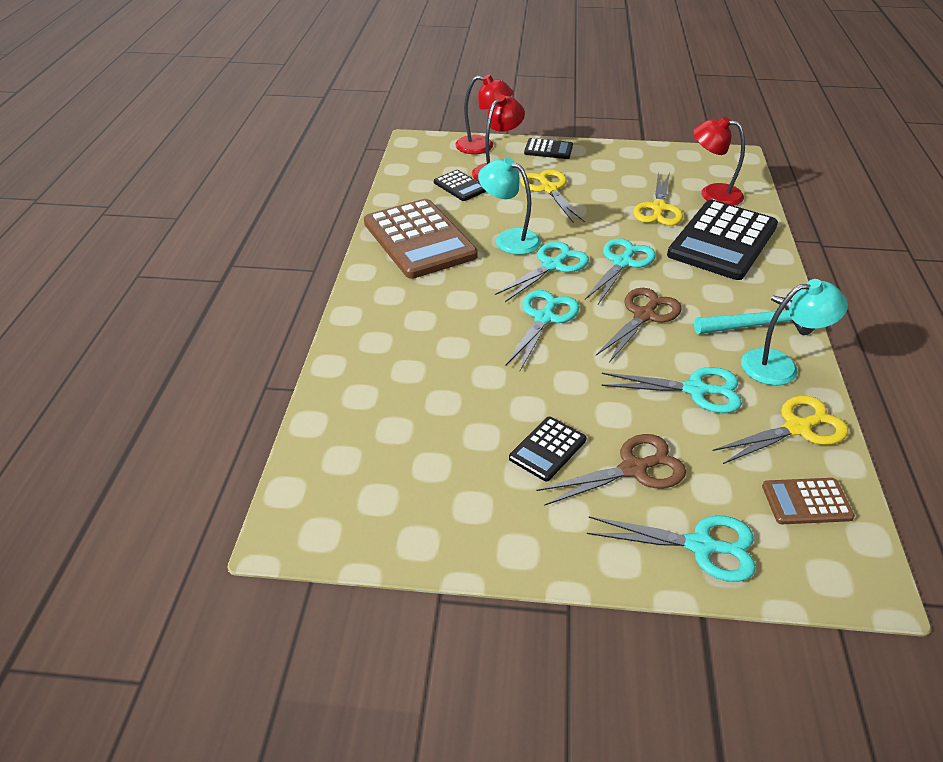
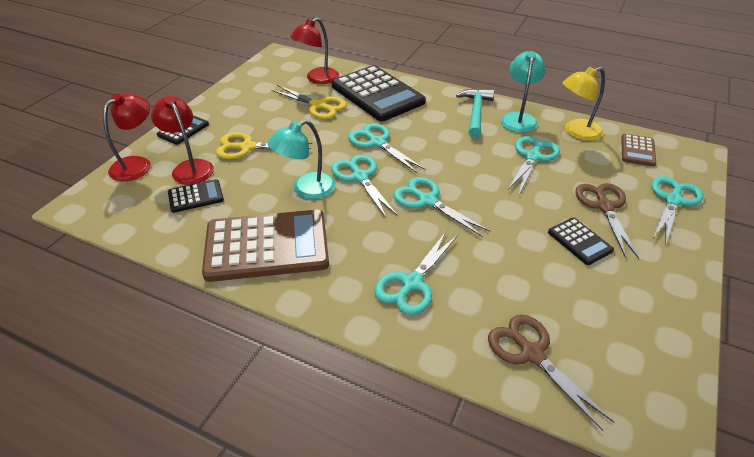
camera: 70 degrees left, 0 degrees up
brown scissors [596,288,682,363] -> brown scissors moved to [488,315,615,431]
yellow scissors [712,396,848,464] -> yellow lamp [562,67,605,141]
none -> turquoise scissors [374,232,458,315]

